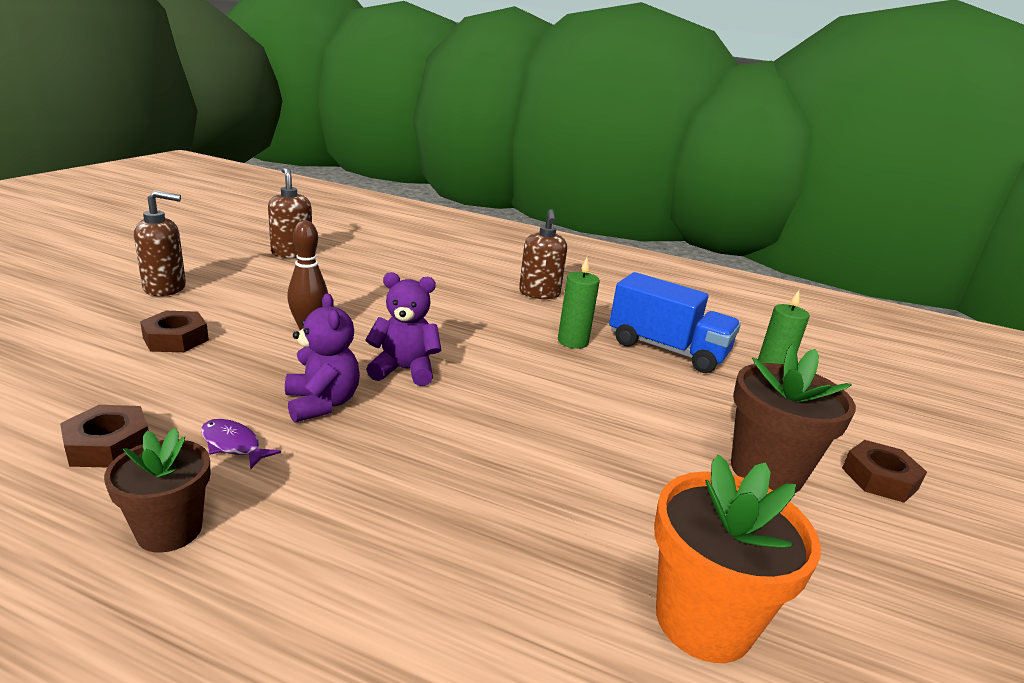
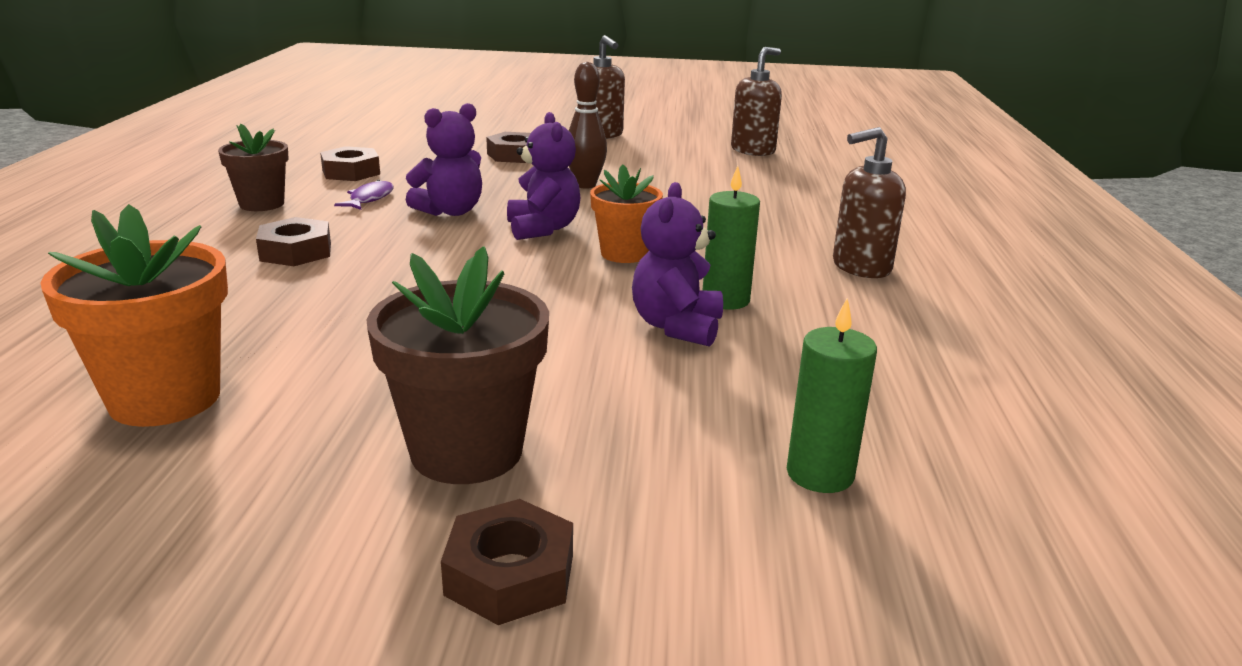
camera: 75 degrees right, 0 degrees up
blue truck [609,272,741,373] -> none
none -> brown nut [256,217,331,266]
none -> orange flower pot [590,165,663,263]
none -> purple teddy bear [632,182,723,347]

